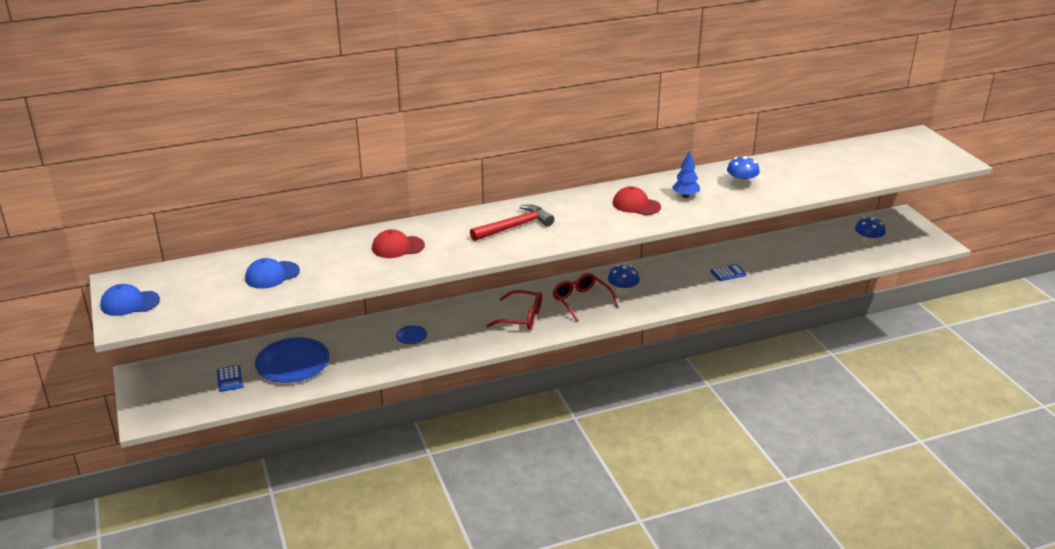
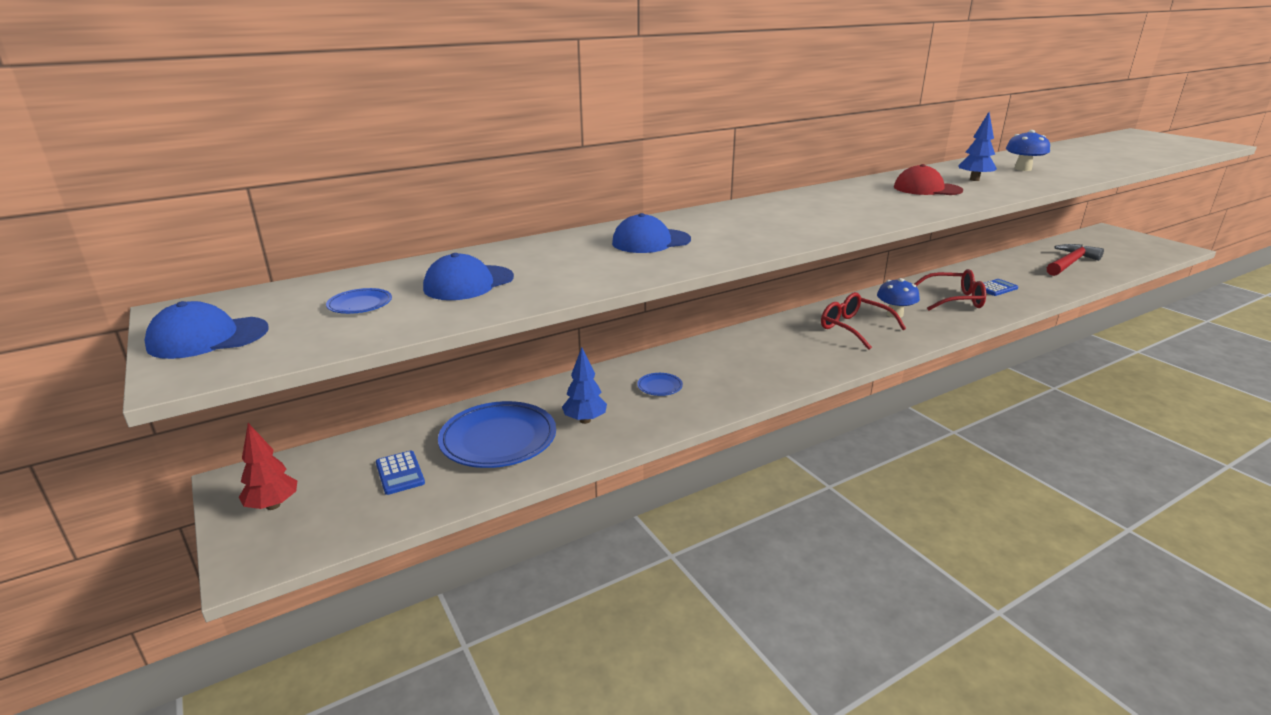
camera: 10 degrees left, 5 degrees down
red cap [372,229,425,258] -> blue cap [612,213,691,253]
red hammer [470,204,554,241] -> red hammer moved to [1047,244,1104,276]
red glasses [486,290,542,330] -> red glasses moved to [914,269,986,310]
blue mushroom [855,217,886,245] -> none
none -> red tree [239,423,297,510]
none -> blue plate [326,288,392,314]
none -> blue tree [562,347,607,424]

